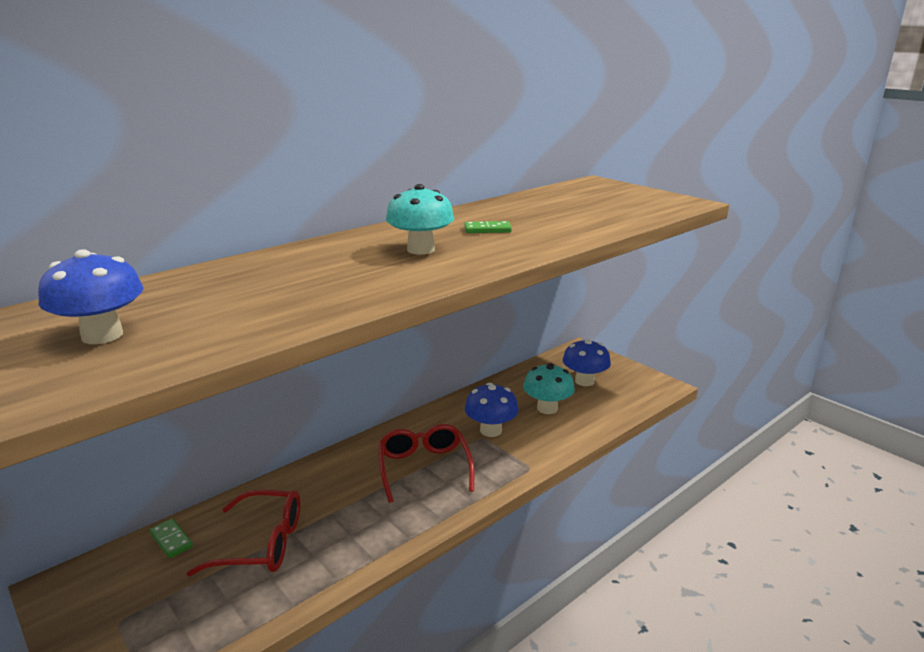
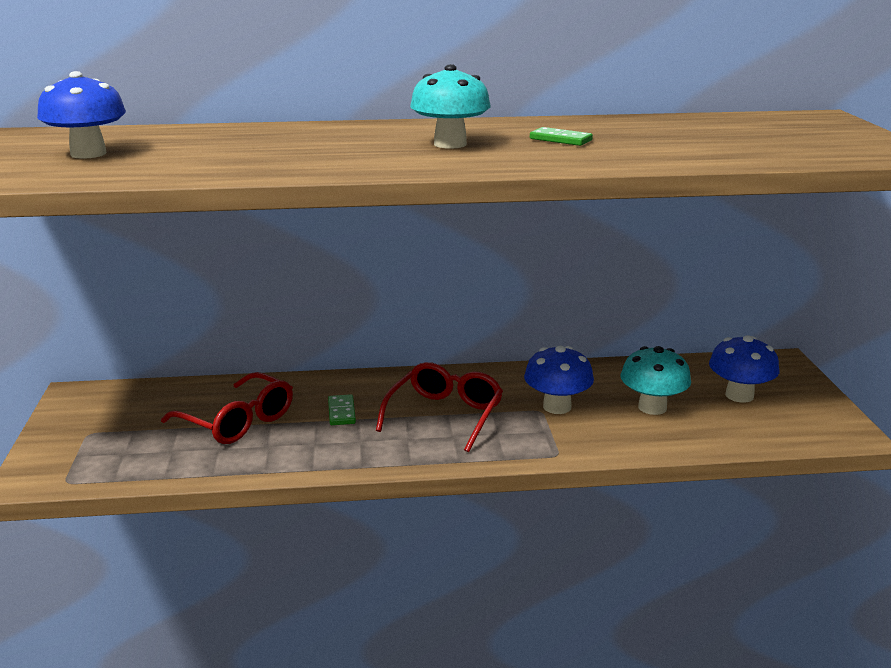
camera: 35 degrees right, 0 degrees up
green domino [149,518,193,558] -> green domino moved to [328,394,356,425]

